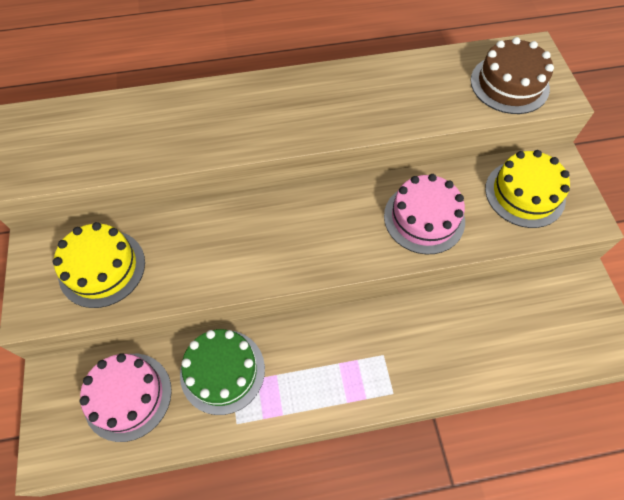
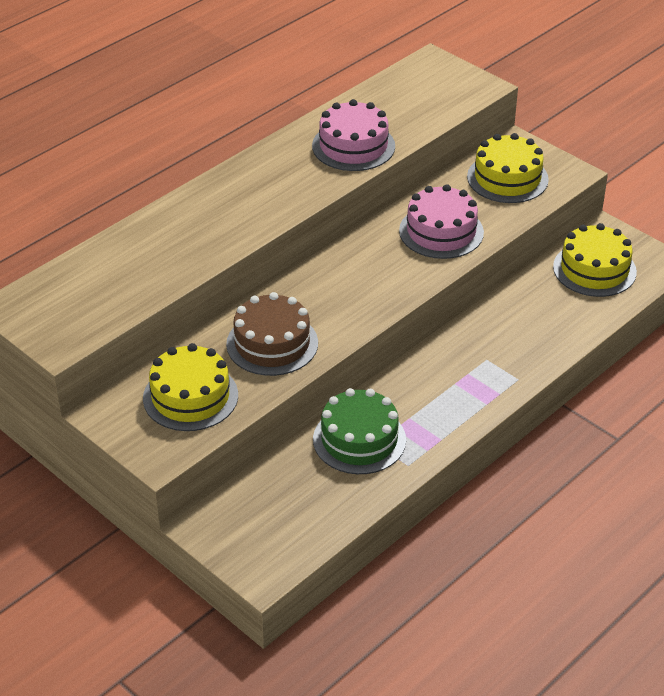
camera: 35 degrees left, 20 degrees down
pink cake [79,353,172,442] -> pink cake moved to [312,99,395,171]
brown cake [471,37,554,114] -> brown cake moved to [226,292,318,376]
none -> yellow cake [553,223,637,297]

